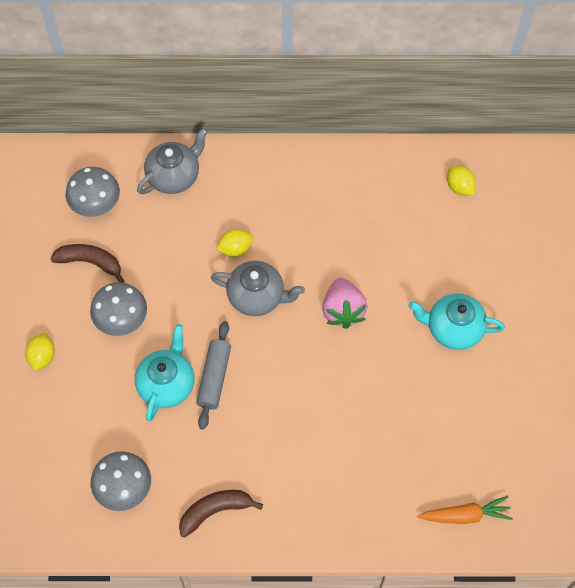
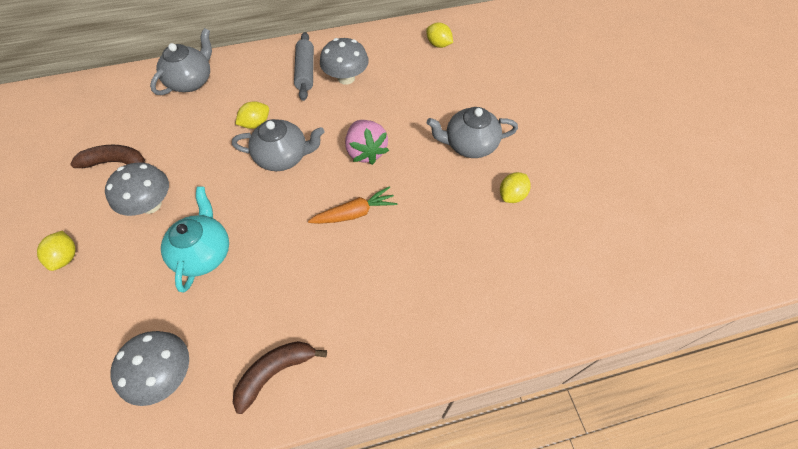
camera: 15 degrees left, 5 degrees down
grey mushroom [66,167,120,217] -> grey mushroom moved to [320,38,369,84]
grey rolling pin [196,321,231,429] -> grey rolling pin moved to [294,32,314,101]
turquoise teapot [409,293,505,350] -> grey teapot [427,107,518,158]
orange carrot [418,496,513,524] -> orange carrot moved to [308,186,398,224]
none -> yellow lemon [500,172,531,203]

